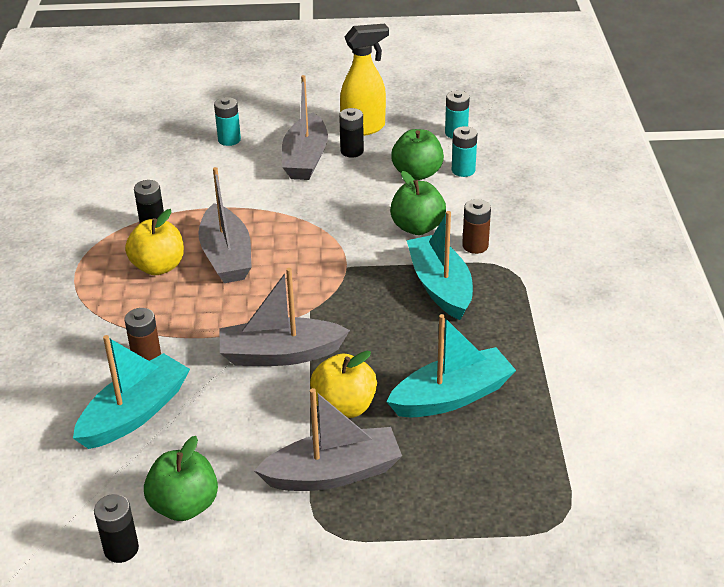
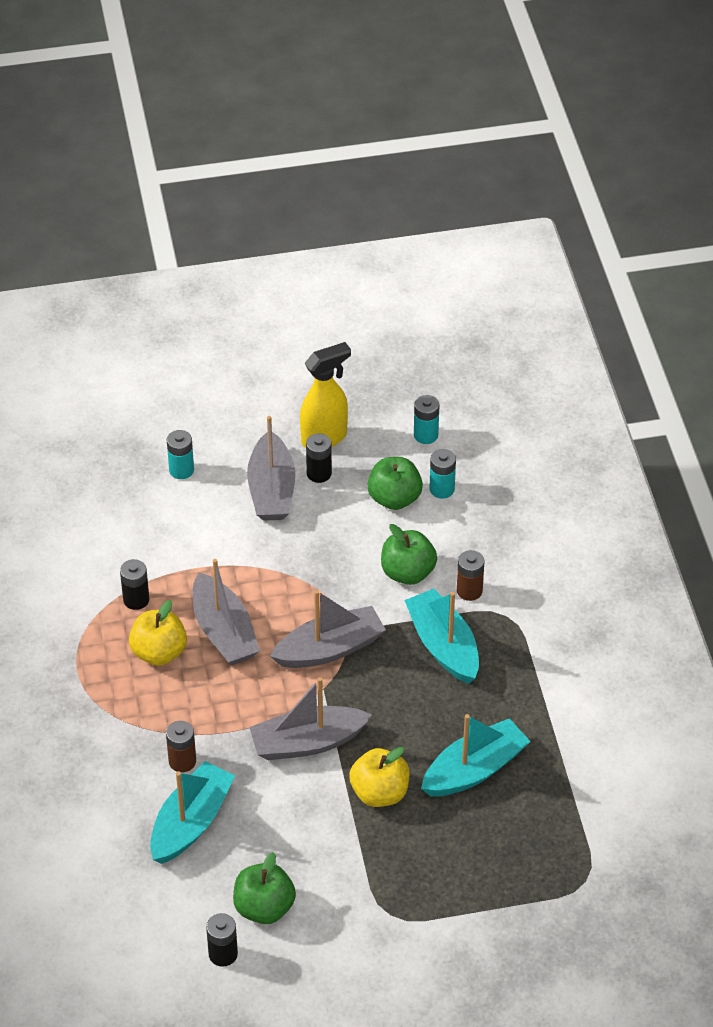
camera: 10 degrees left, 10 degrees up
grey boat [254,388,402,491] -> grey boat moved to [270,590,386,668]

